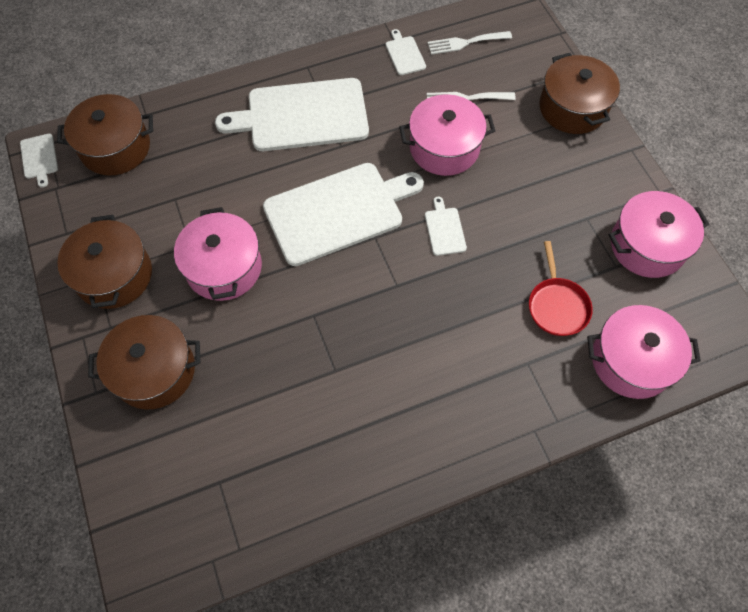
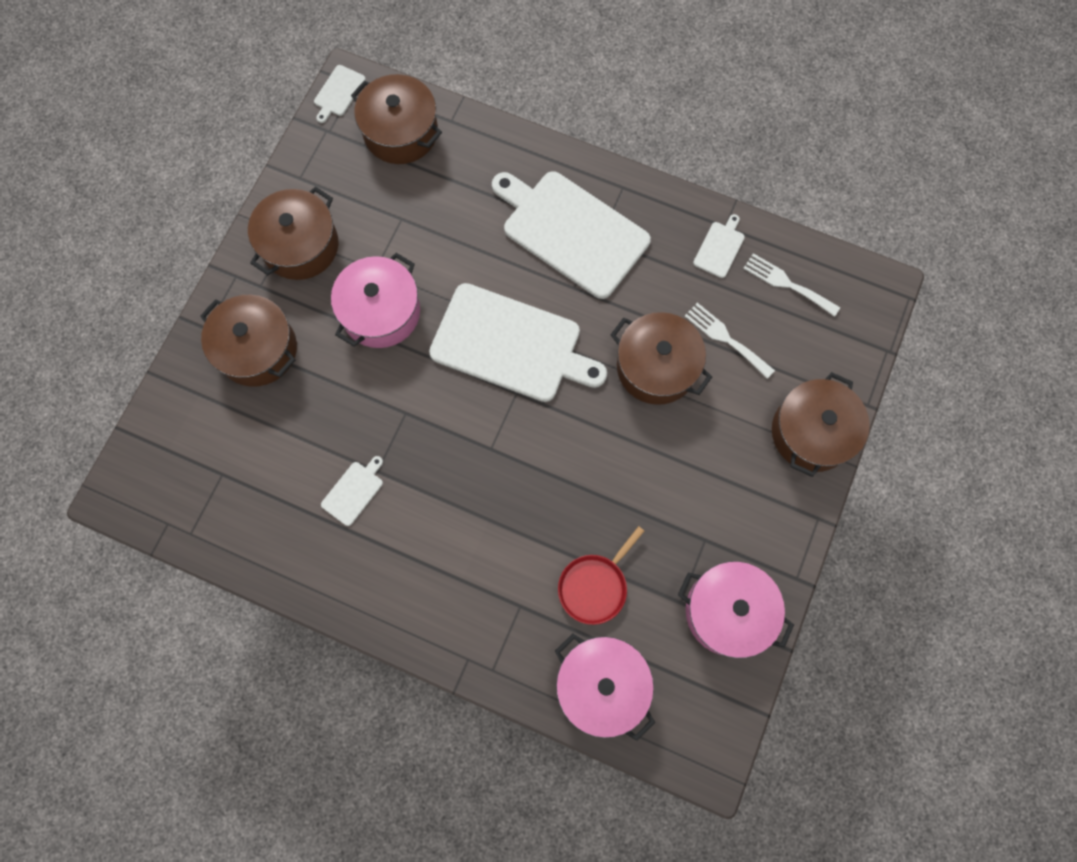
camera: 45 degrees right, 10 degrees up
pink pot [399,94,495,176] -> brown pot [611,312,712,405]
white cutting board [425,197,467,256] -> white cutting board moved to [321,456,383,526]

